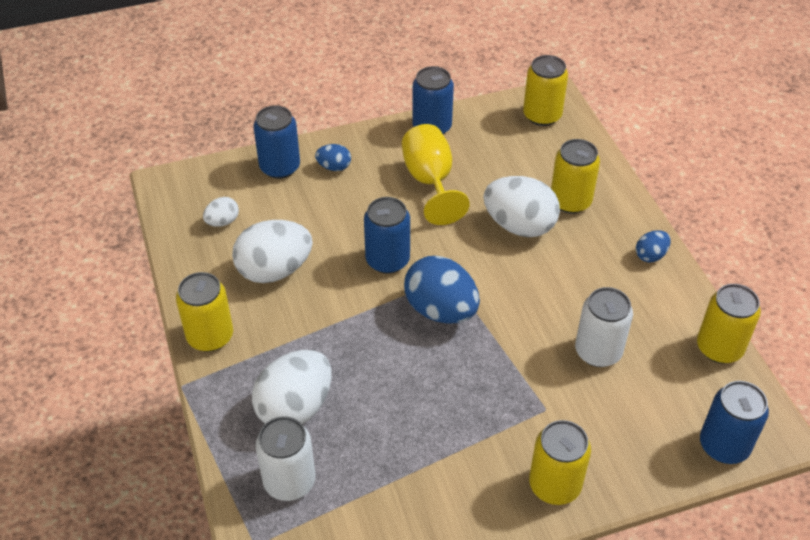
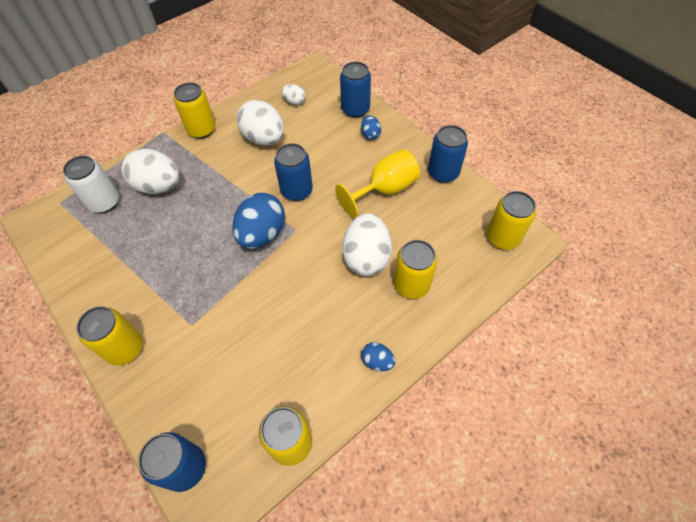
camera: 70 degrees right, 10 degrees up
white can [575,287,633,367] -> none

